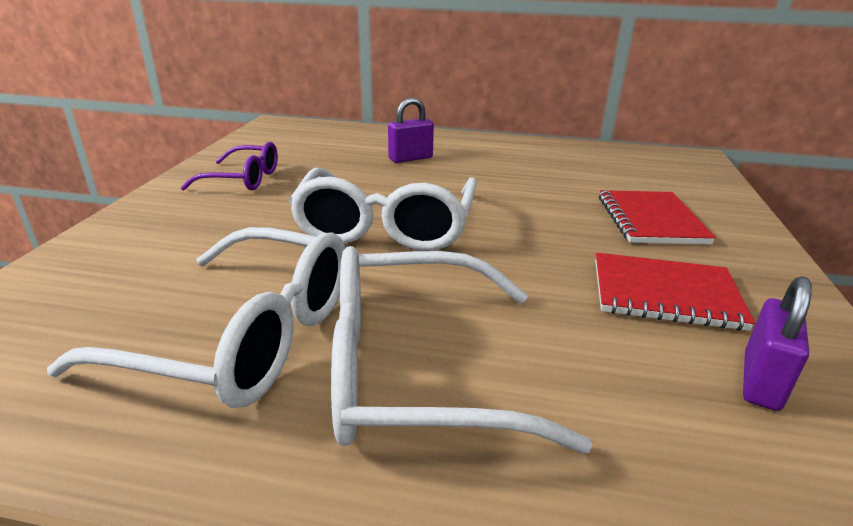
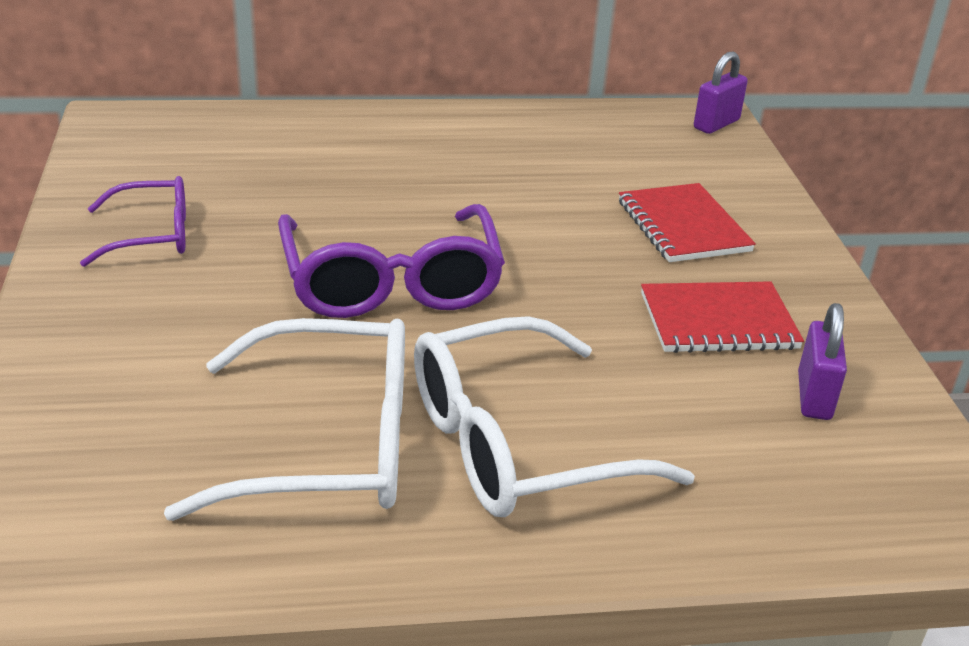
camera: 20 degrees left, 5 degrees up
white glasses [289,168,477,251] -> purple glasses [278,204,505,318]
purple padlock [388,98,434,163] -> purple padlock moved to [694,52,748,134]

